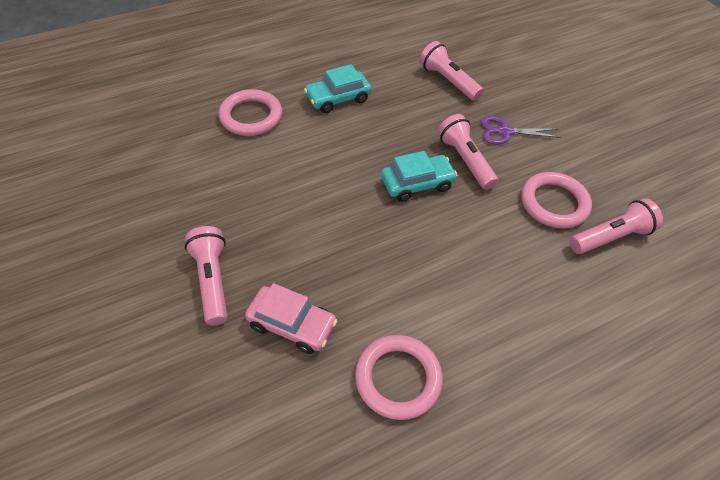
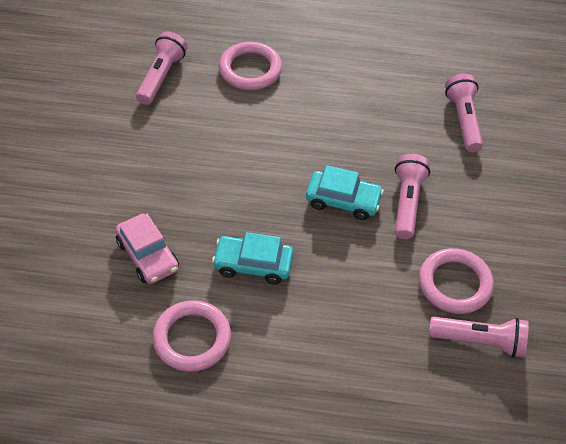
camera: 35 degrees right, 0 degrees up
pink flashlight [185,226,228,325] -> pink flashlight moved to [136,32,187,105]
turquoise car [304,64,371,113] -> turquoise car moved to [212,232,293,284]
purple scissors [480,116,561,145] -> none

